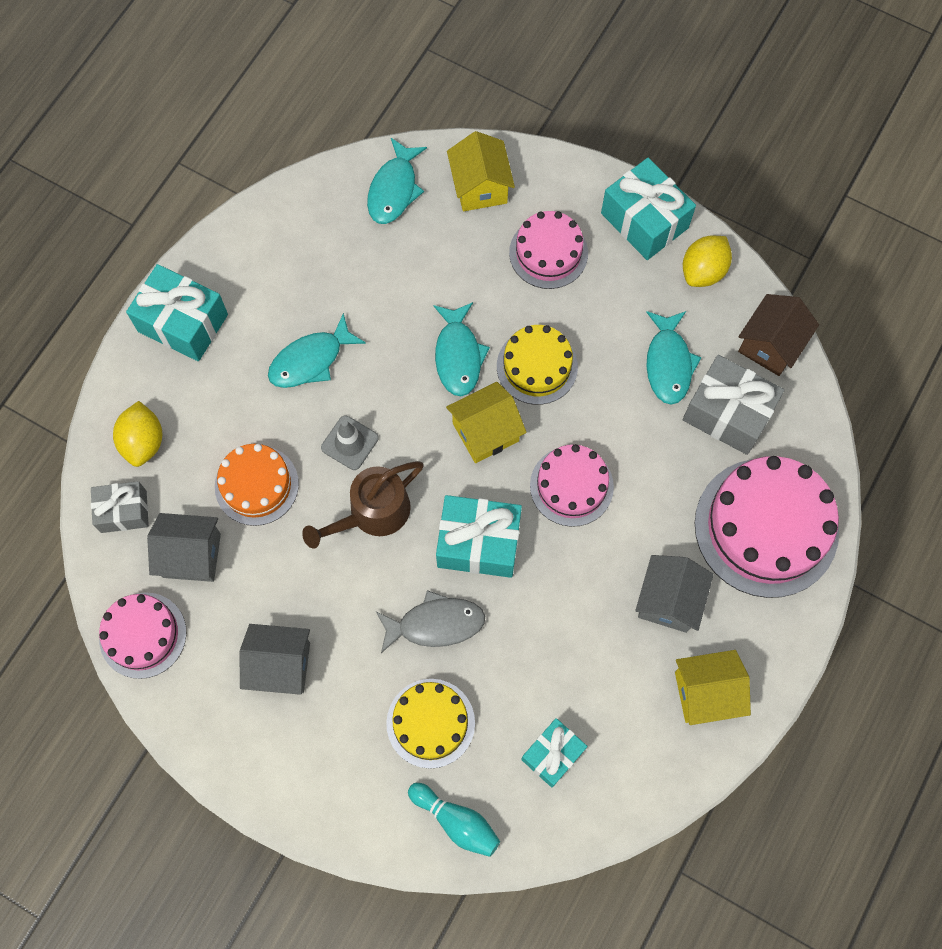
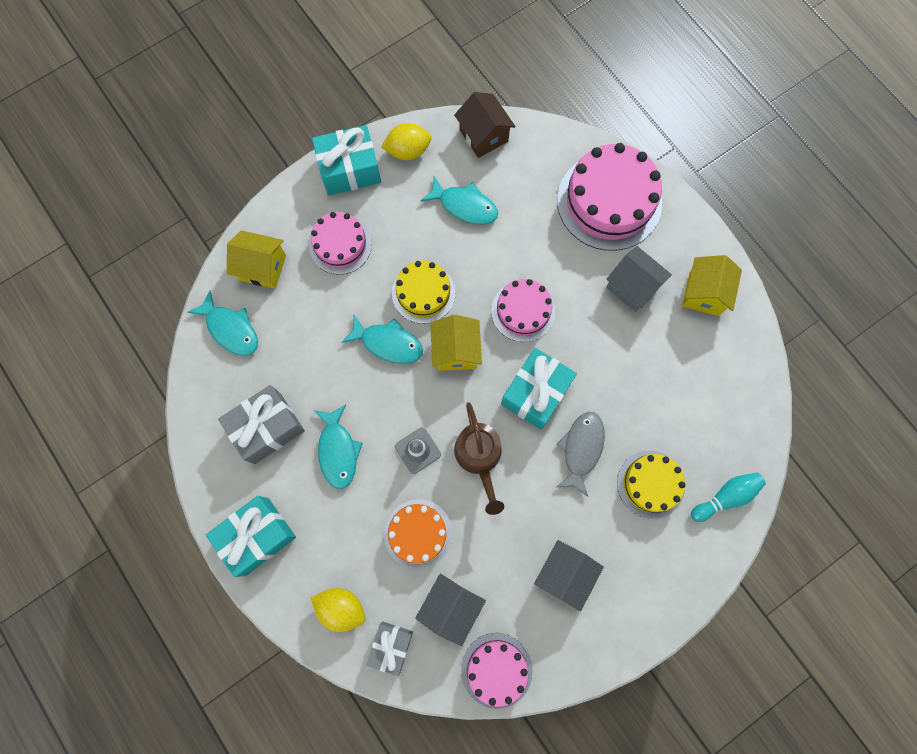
camera: 65 degrees left, 5 degrees up
turquoise gift [521,718,587,787] -> none
yellow lemon [683,236,732,287] -> yellow lemon turned 75 degrees counterclockwise [382,123,432,160]
grey gift [683,355,785,455] -> grey gift moved to [218,385,305,464]

